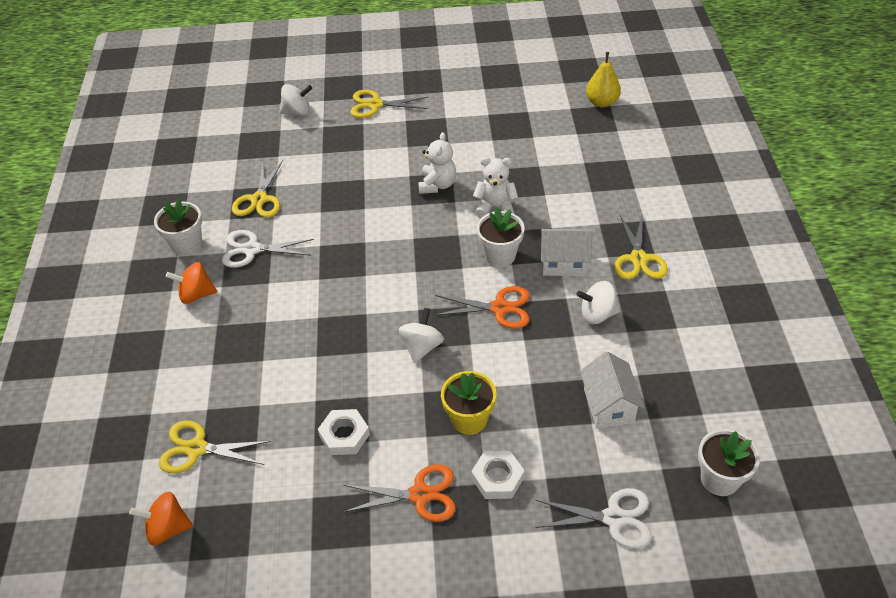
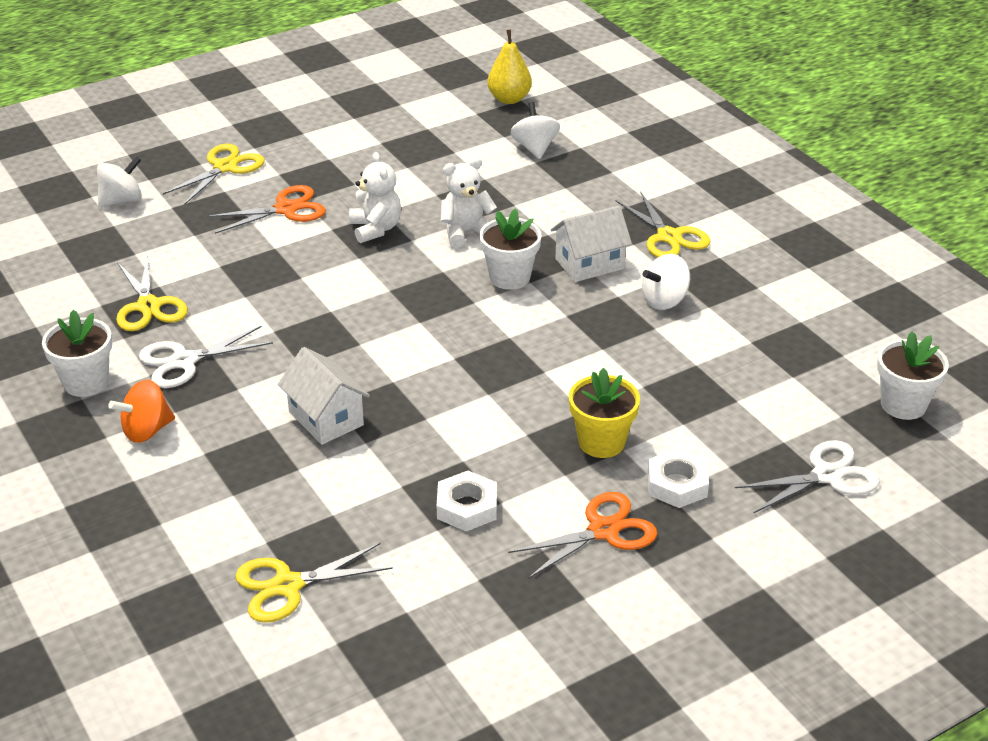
camera: 30 degrees left, 10 degrees down
orange spinning top [129,492,193,546] -> none
yellow scissors [350,90,429,118] -> yellow scissors turned 150 degrees clockwise [163,144,265,204]
white spinning top [398,308,444,363] -> white spinning top moved to [510,102,560,159]
orange scissors [434,286,530,329] -> orange scissors moved to [207,185,326,234]
white house [580,352,645,429] -> white house moved to [278,347,370,445]

